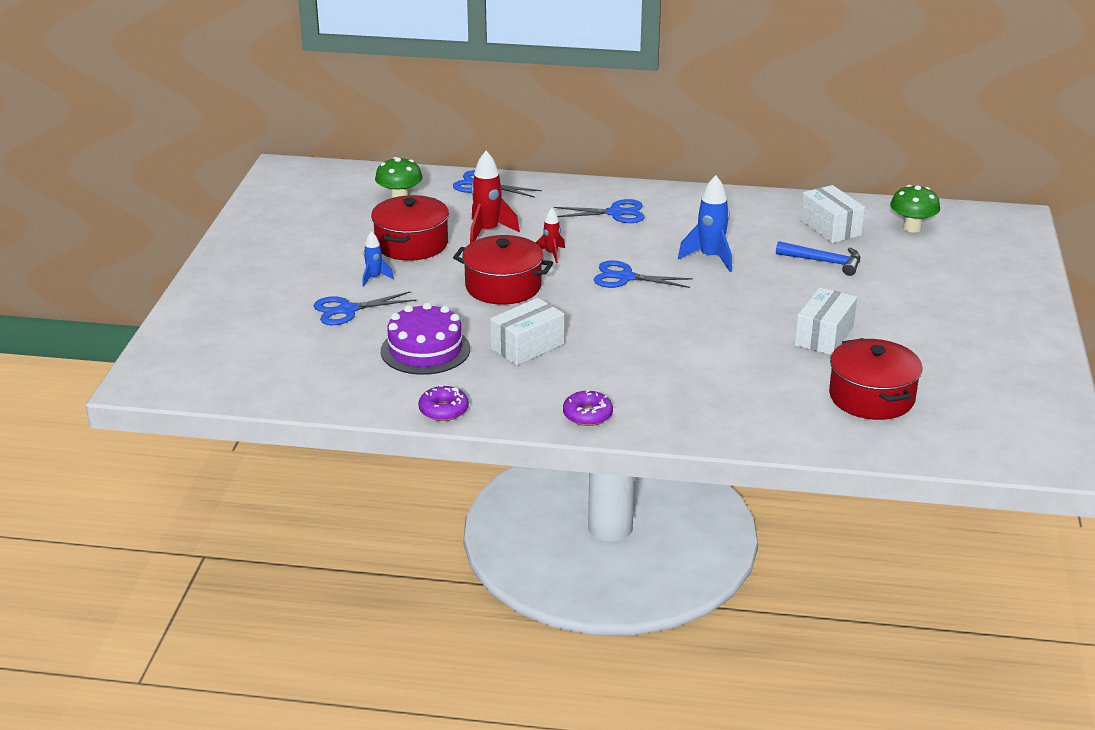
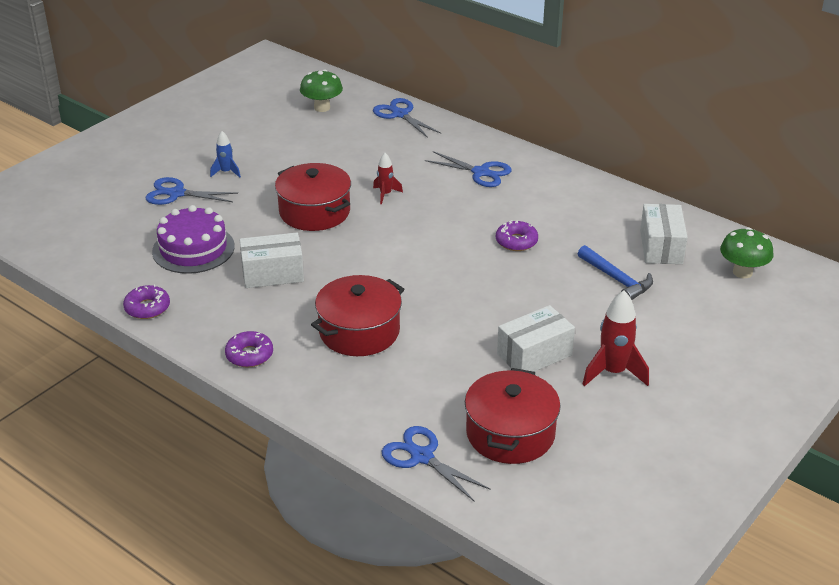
camera: 30 degrees right, 5 degrees up
red pot [371,195,449,260] -> red pot moved to [311,275,404,356]
red rocket [470,151,520,243] -> red rocket moved to [582,290,649,387]
blue scissors [593,260,693,288] -> blue scissors moved to [382,426,491,502]
blue rocket [678,175,732,272] -> purple donut [496,220,538,251]

